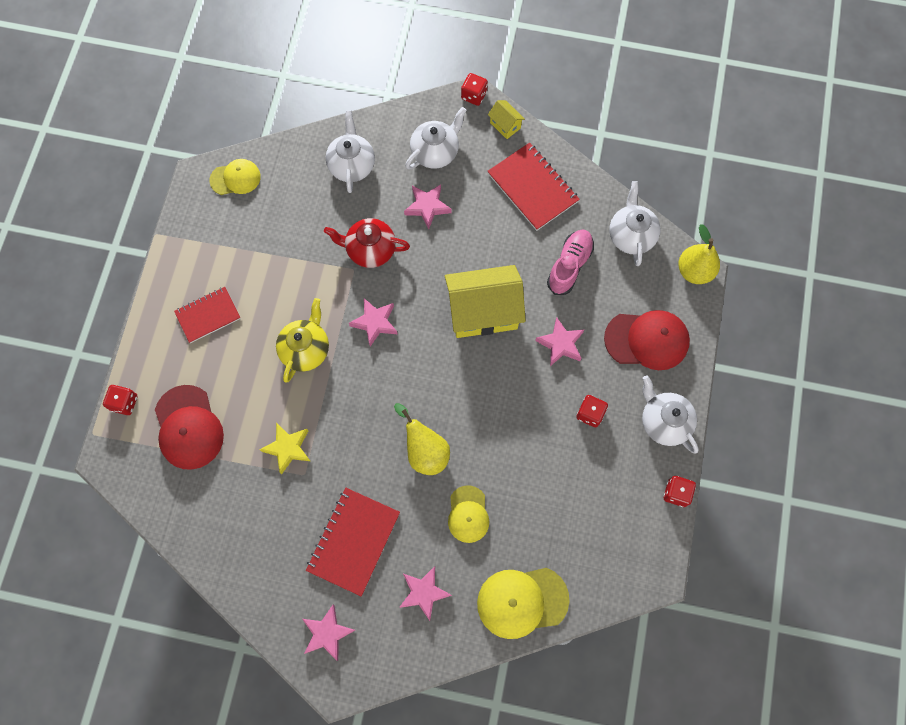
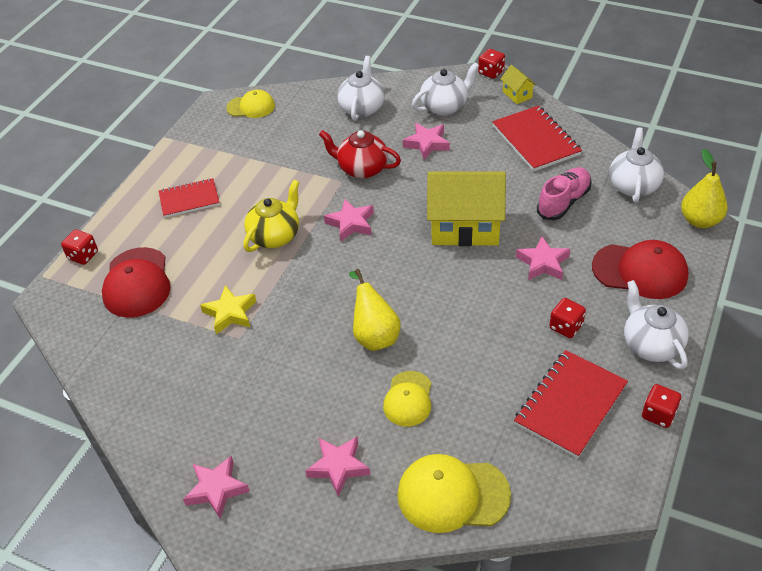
camera: 15 degrees right, 25 degrees down
red notebook [306,488,400,596] -> red notebook moved to [514,350,628,458]

